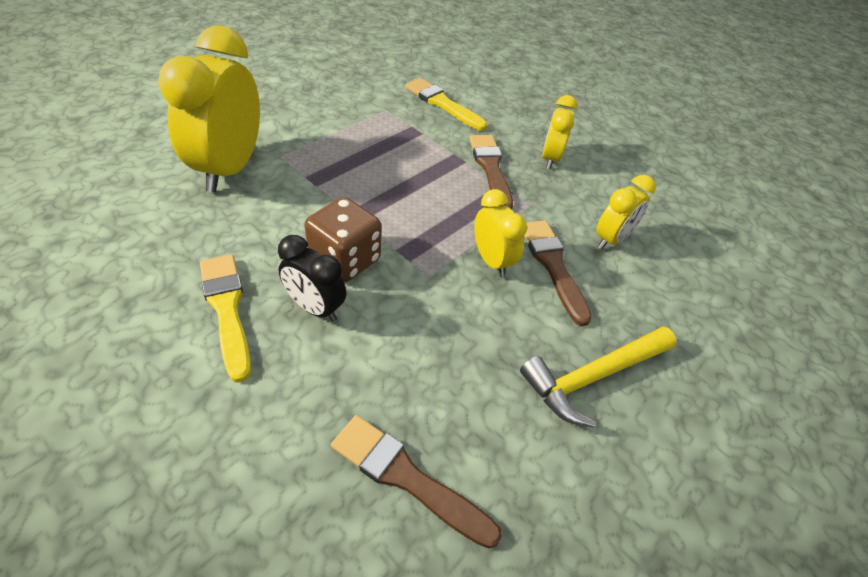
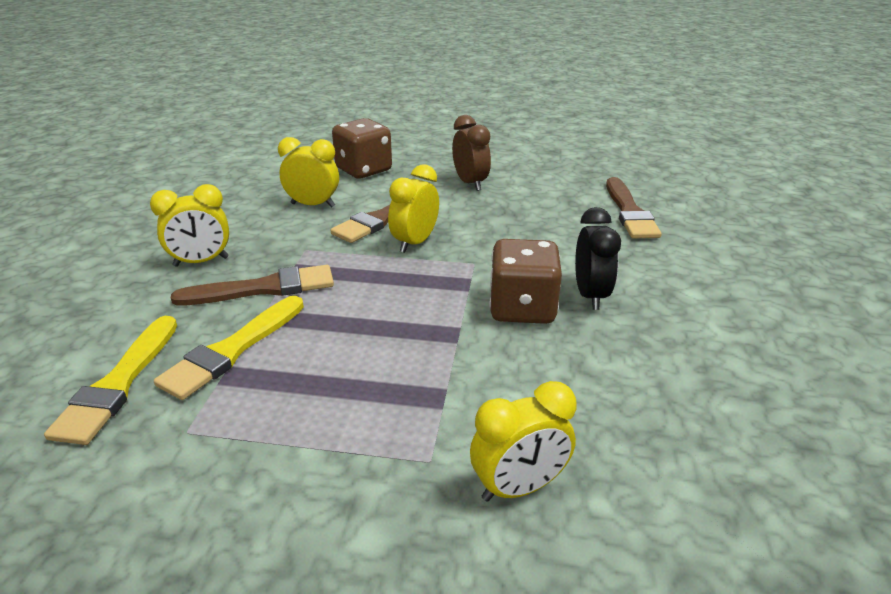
camera: 120 degrees left, 15 degrees down
yellow clock [158,25,260,192] -> yellow clock [470,381,577,502], size x0.53
yellow brush [200,255,251,383] -> yellow brush moved to [154,296,304,400]
brown brush [469,135,513,210] -> brown brush turned 150 degrees counterclockwise [171,265,334,306]
yellow hammer [520,327,677,428] -> brown clock [452,115,491,191]
none -> brown dice [332,118,392,178]

